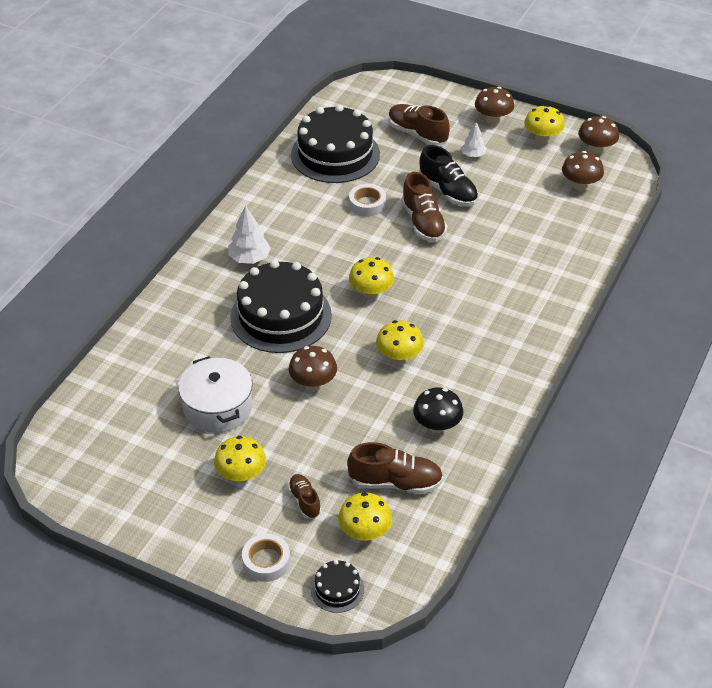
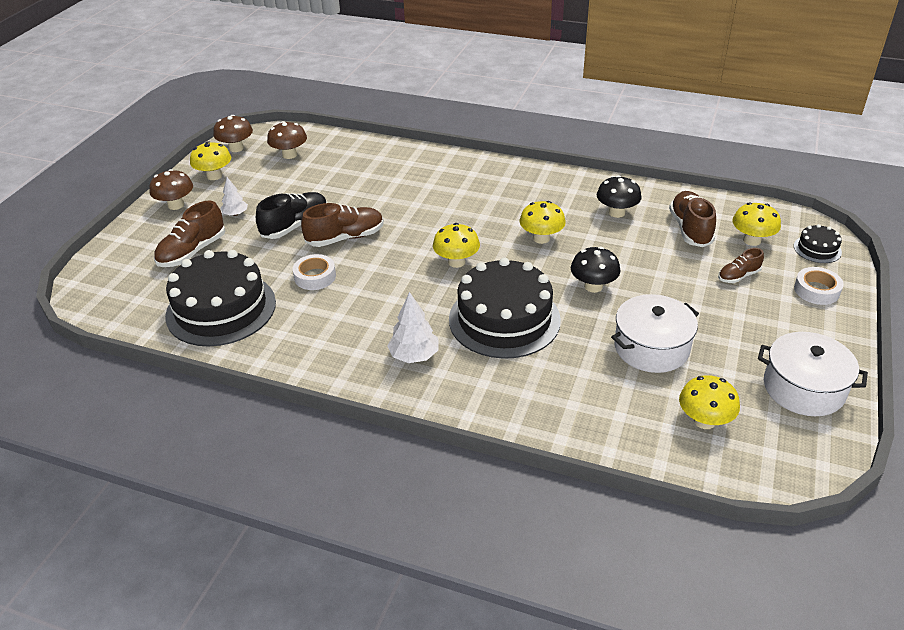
camera: 95 degrees left, 5 degrees down
yellow mushroom [214,436,266,483] -> yellow mushroom moved to [679,375,740,429]
brown mushroom [289,346,337,390] -> black mushroom [571,247,620,293]
none -> white pot [758,332,868,416]

